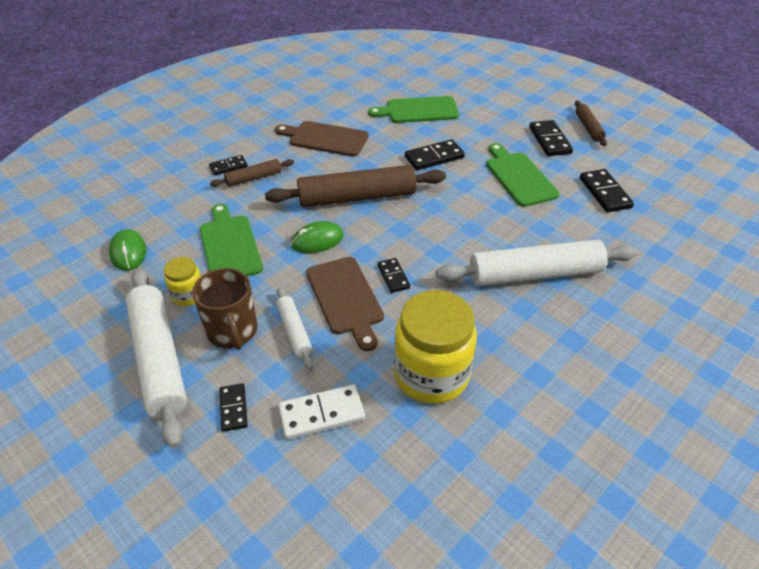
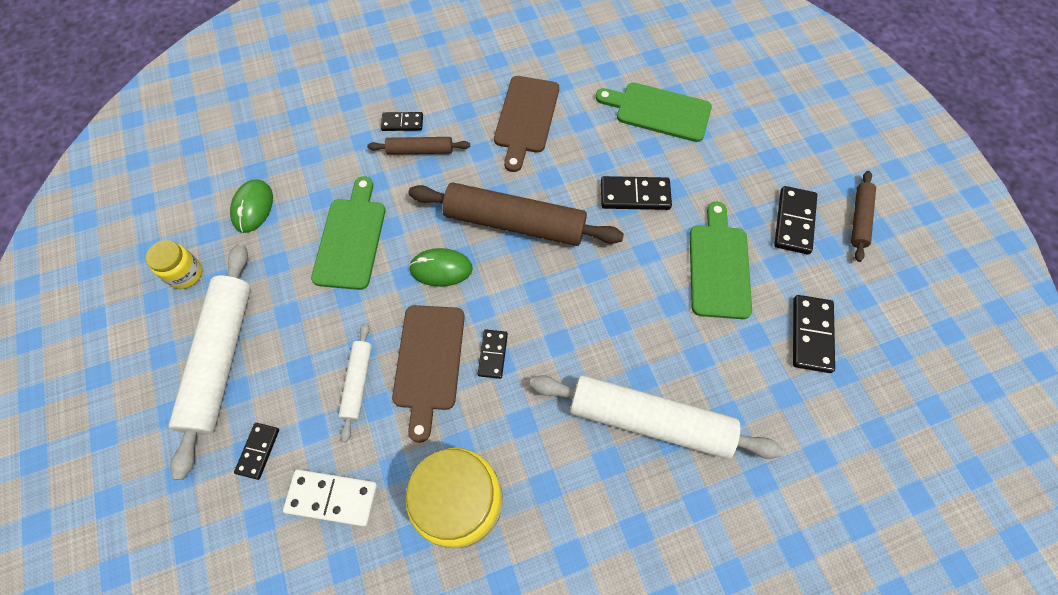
camera: 25 degrees right, 20 degrees up
yellow jar [164,257,201,306] -> yellow jar moved to [146,240,203,289]
brown mug [192,268,258,350] -> none
brown cutting board [275,121,368,157] -> brown cutting board turned 120 degrees counterclockwise [494,76,559,172]

